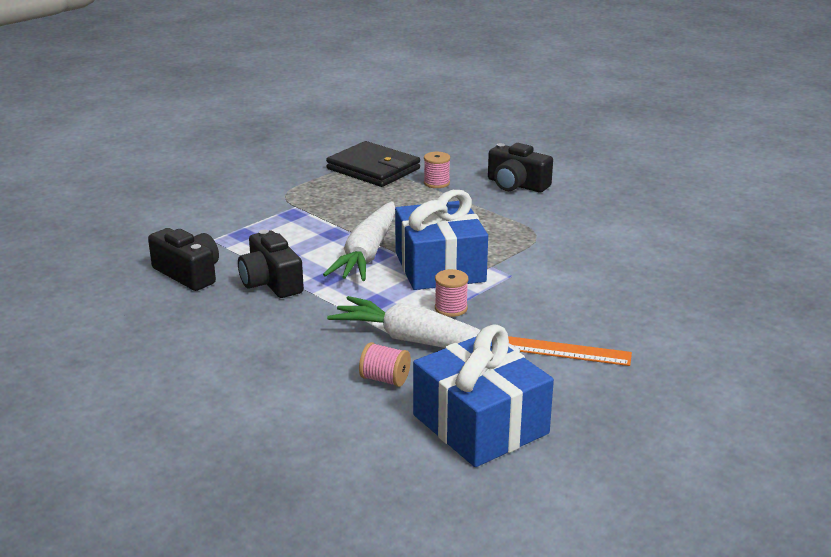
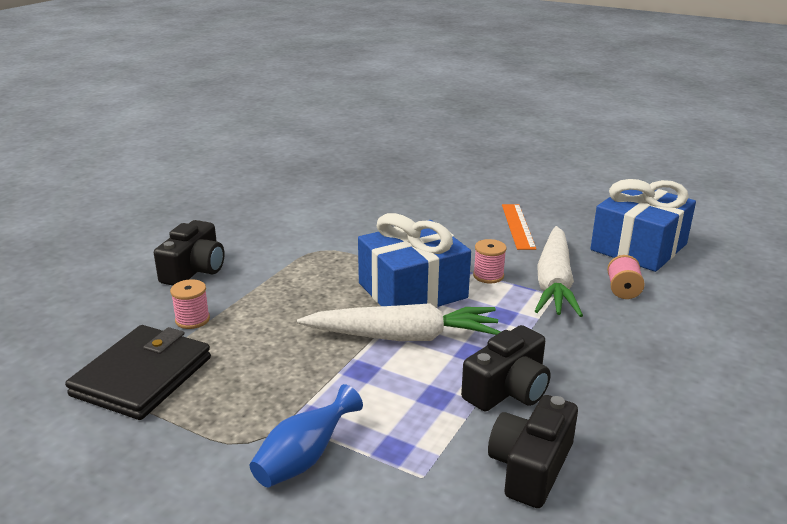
camera: 105 degrees left, 0 degrees up
none -> blue vase [250,384,363,487]

